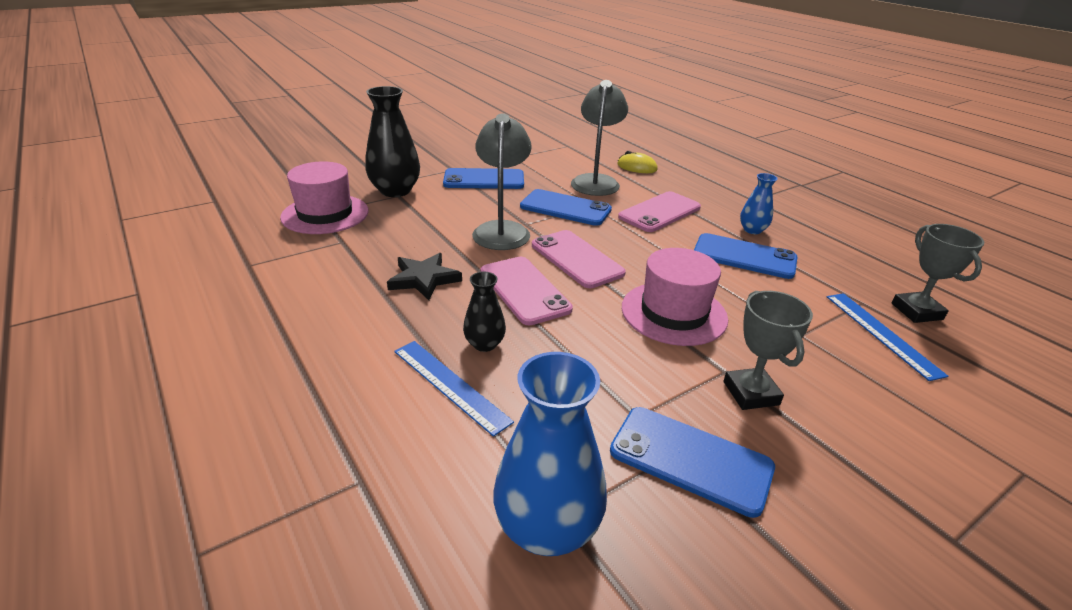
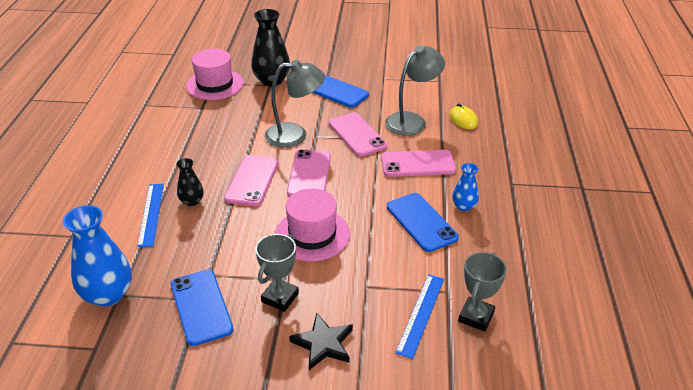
camera: 40 degrees right, 5 degrees up
black star [387,253,462,300] -> black star moved to [289,313,353,370]
grey lamp [472,113,532,250] -> grey lamp turned 45 degrees clockwise [265,60,325,147]
blue phone [520,189,612,226] -> pink phone [329,112,387,157]

